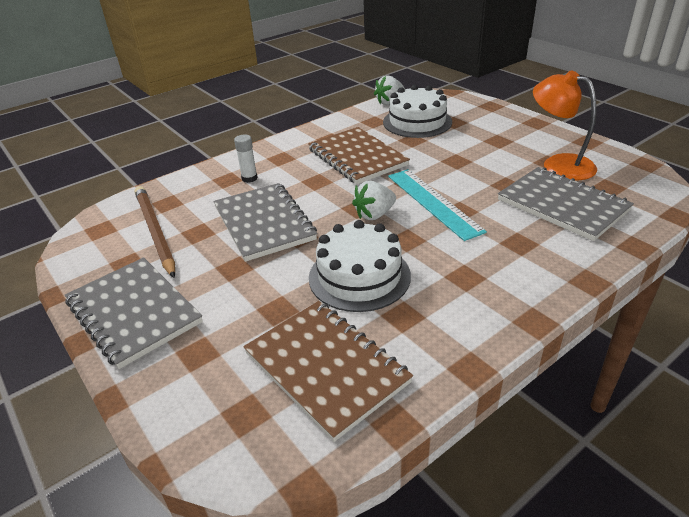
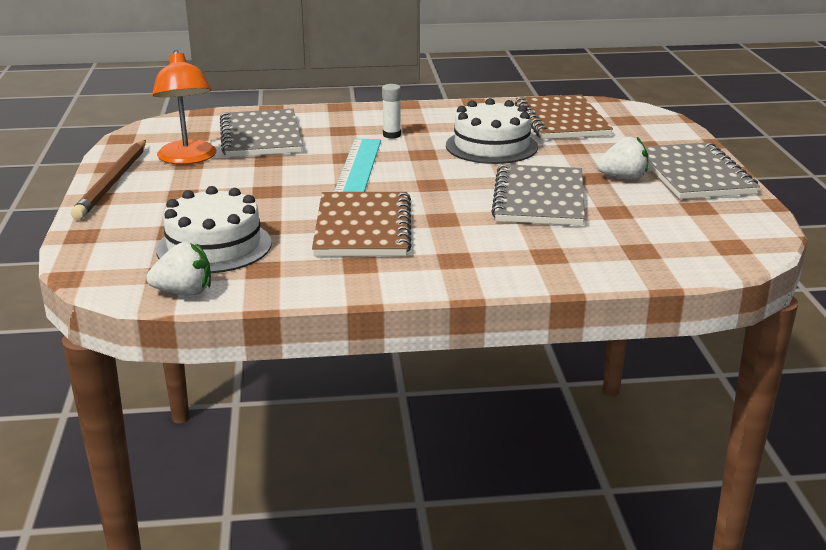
camera: 150 degrees left, 10 degrees down
brown pencil [135,186,175,278] -> brown pencil moved to [71,140,146,220]
white glue stick [234,134,258,183] -> white glue stick moved to [382,84,401,139]
white strawberry [352,181,396,220] -> white strawberry moved to [597,137,648,180]

